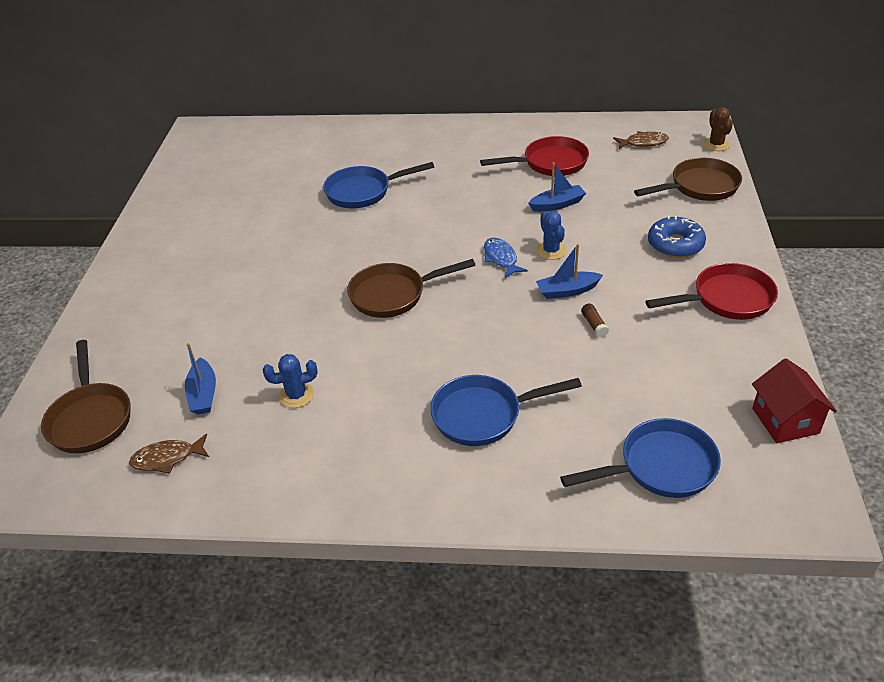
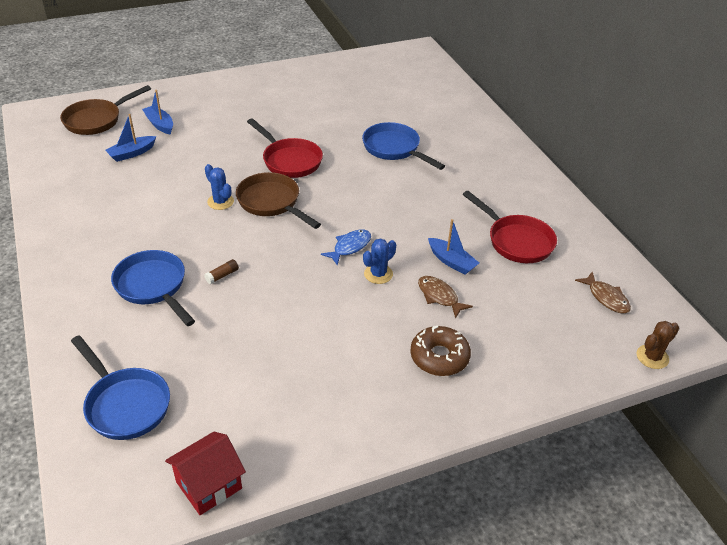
camera: 60 degrees right, 0 degrees up
brown fish [129,434,209,474] -> brown fish moved to [418,276,473,319]
blue cactus [262,354,318,408] -> blue cactus moved to [205,164,234,210]
blue boat [536,244,603,299] -> blue boat moved to [142,90,173,135]
brown glue stick [581,303,609,337] -> brown glue stick moved to [204,259,239,284]
brown pan [634,158,742,201] -> none
red pan [645,263,778,320] -> red pan moved to [247,118,323,178]
blue donut [648,216,706,258] -> brown donut [410,326,471,376]

